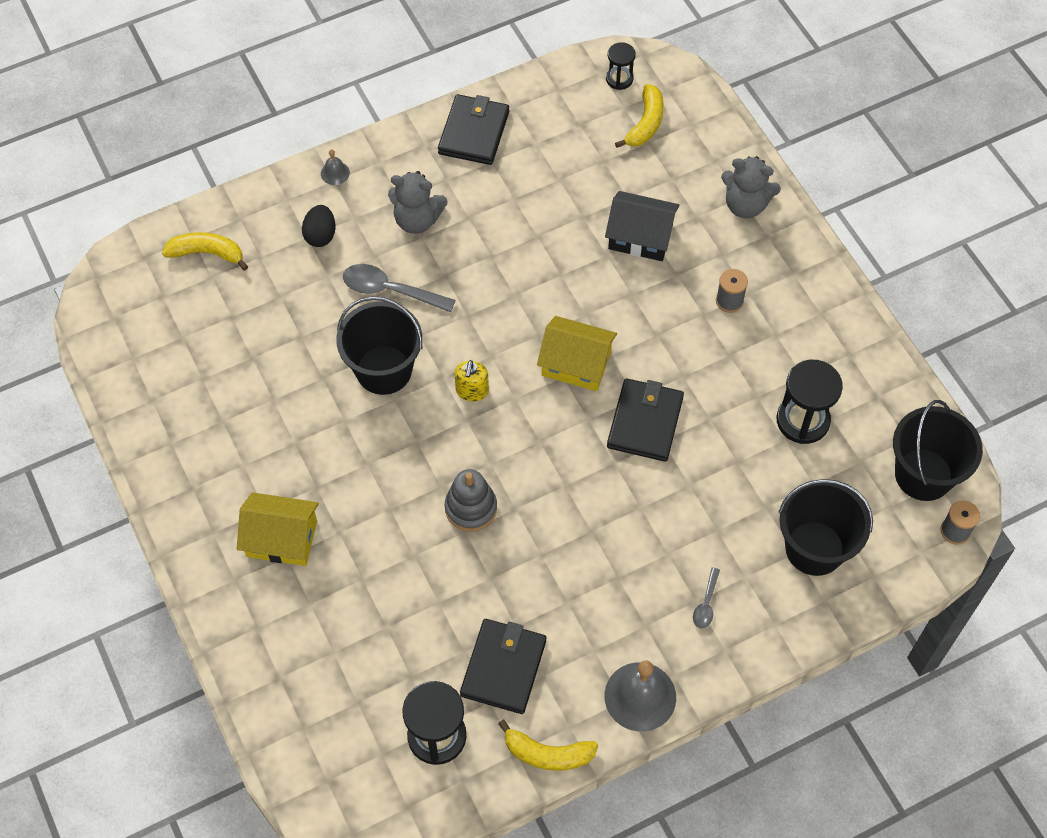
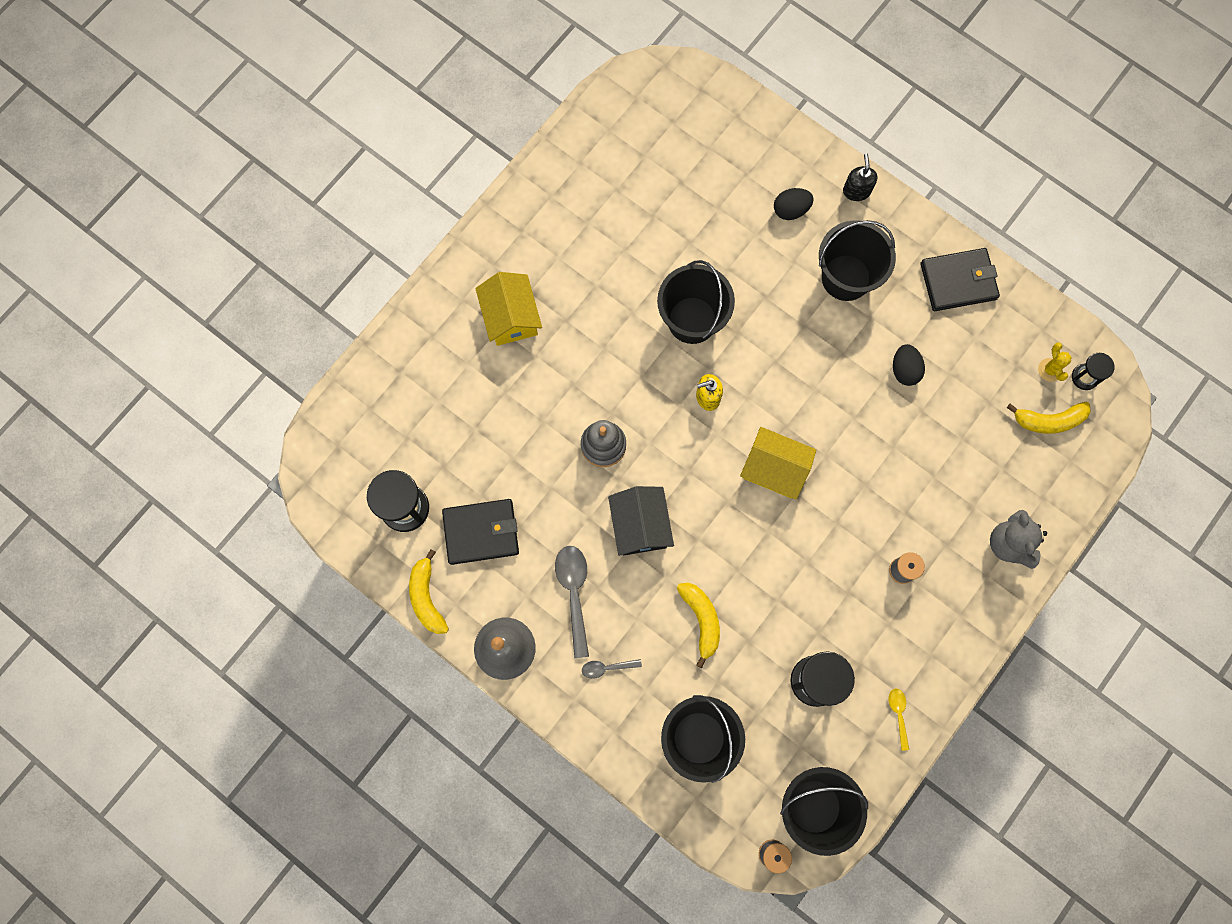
camera: 65 degrees right, 15 degrees up
yellow banana [162,232,248,271] -> yellow banana moved to [677,582,720,668]
grey bell [321,149,350,185] -> black soap dispenser [843,153,878,201]
grey spoon [343,264,456,313] -> grey spoon moved to [555,546,589,658]
grey teddy bear [388,171,448,234] -> black bucket [819,220,896,301]
yellow house [537,316,617,391] -> yellow house turned 60 degrees counterclockwise [740,427,816,500]
black house [605,191,680,261] -> black house moved to [608,486,674,556]
black wallet [607,378,684,462] -> none
none -> yellow spoon [888,689,909,751]
none -> black egg [893,344,925,386]
none -> yellow cactus [1038,342,1072,382]

